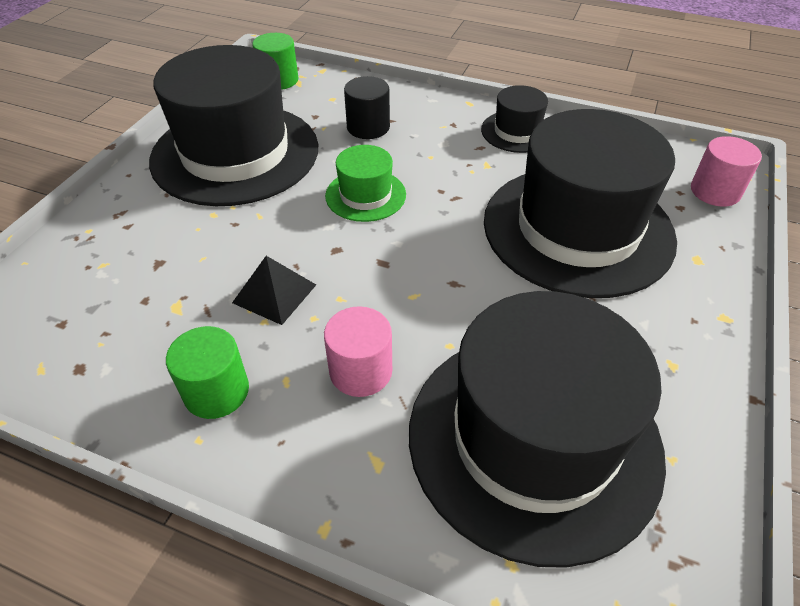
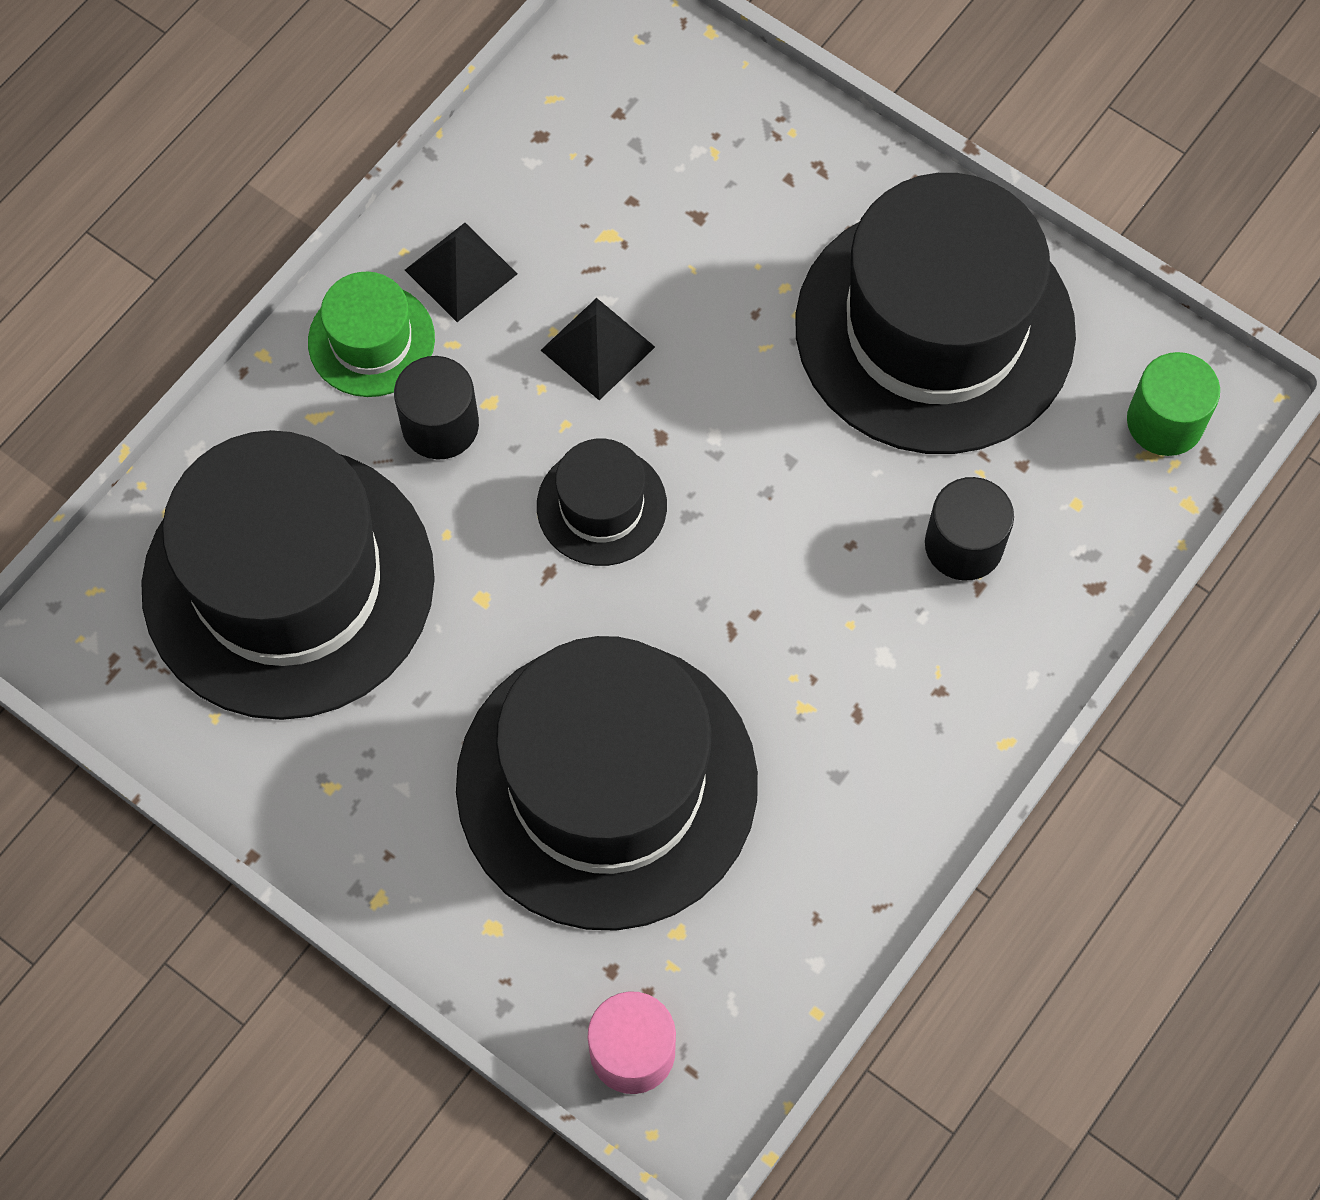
camera: 105 degrees right, 20 degrees up
green cylinder [166,326,249,419] -> black pyramid [405,223,517,322]
pink cylinder [324,306,392,397] -> black cylinder [394,356,479,460]
green hat [325,145,406,222] -> green hat moved to [308,271,435,397]
black hat [481,85,548,153] -> black hat moved to [537,439,667,566]

